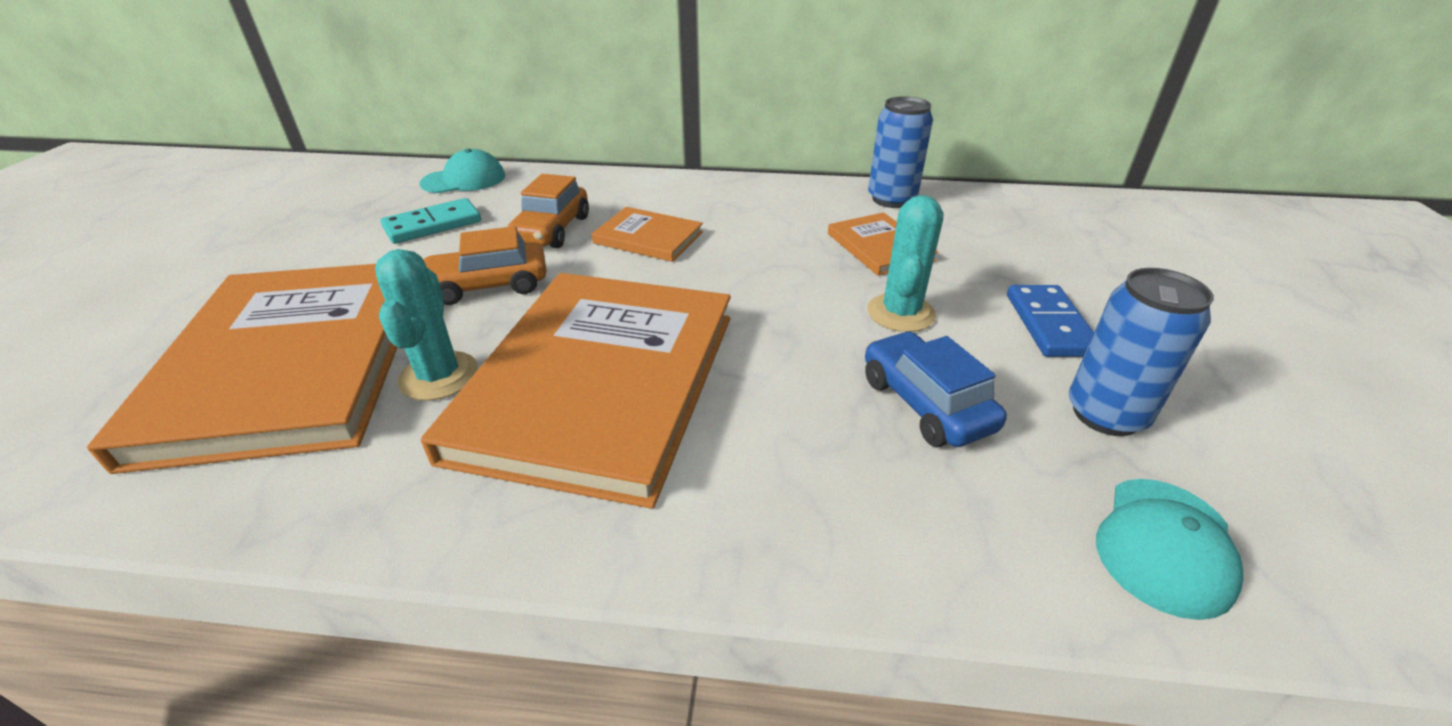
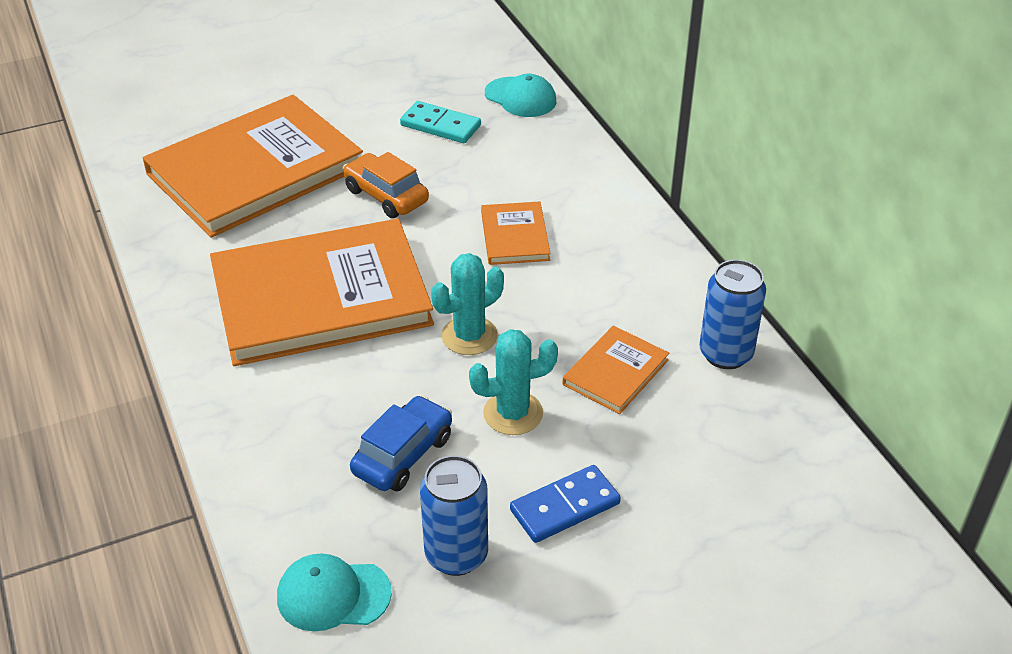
camera: 60 degrees right, 5 degrees up
turquoise cactus [375,249,478,401] -> turquoise cactus moved to [431,253,504,355]
orange car [507,174,589,248] -> none

